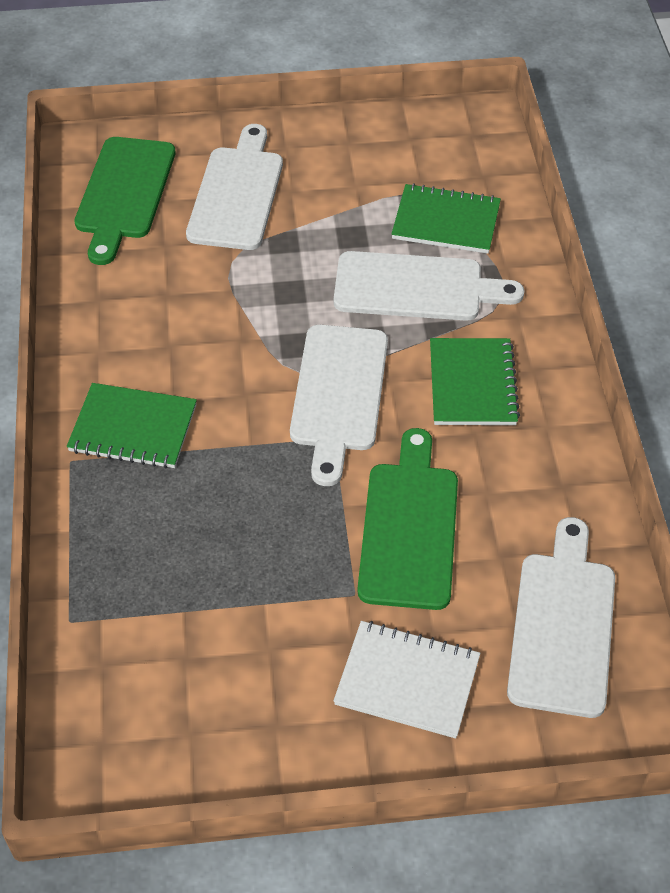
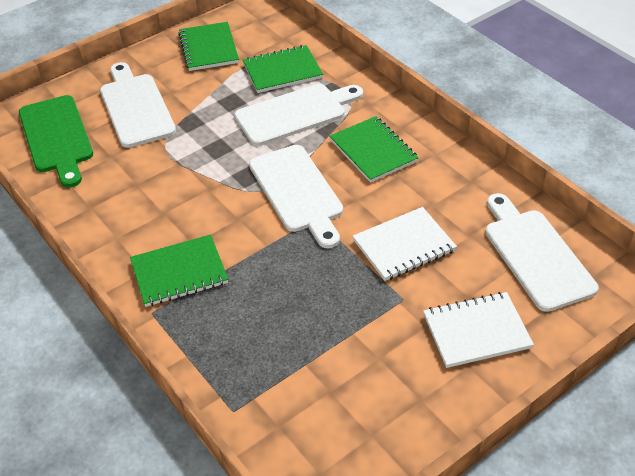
camera: 30 degrees left, 5 degrees down
green cutting board [358,428,458,610] -> white notebook [353,207,457,281]
none -> green notebook [178,22,239,71]

